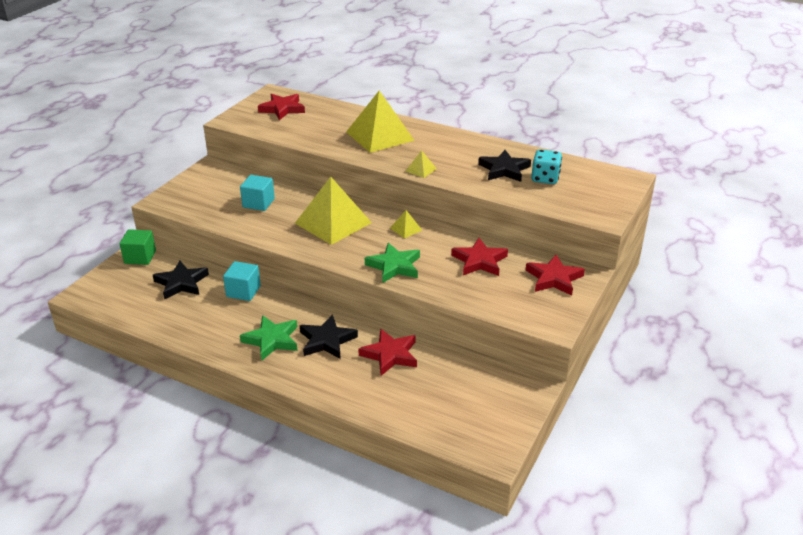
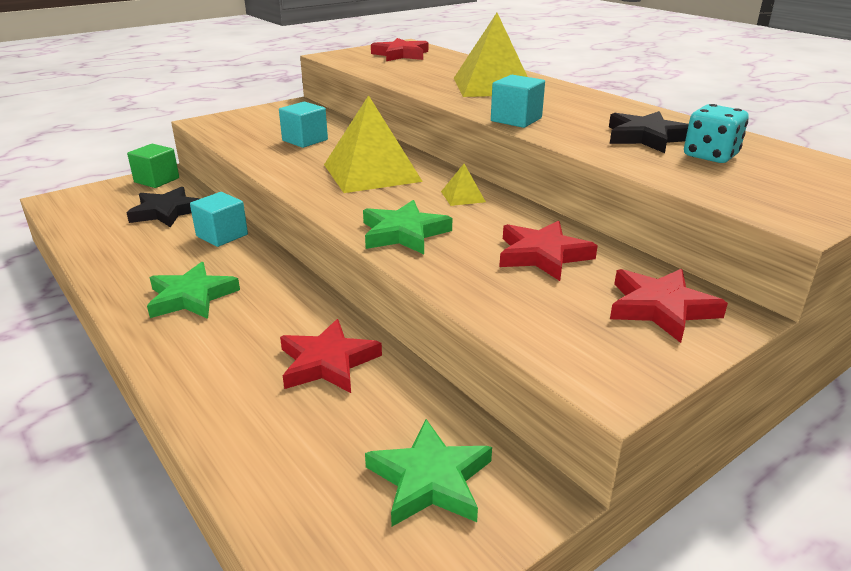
camera: 25 degrees right, 5 degrees down
black star [300,314,358,359] -> none
yellow pyramid [406,150,437,178] -> turquoise cube [491,75,545,128]
none -> green star [365,419,492,526]

